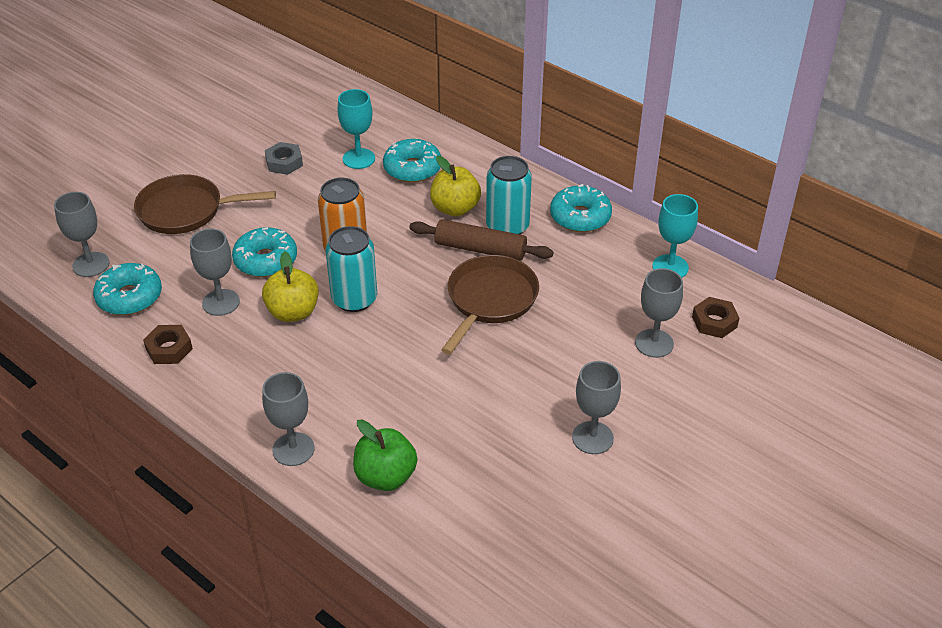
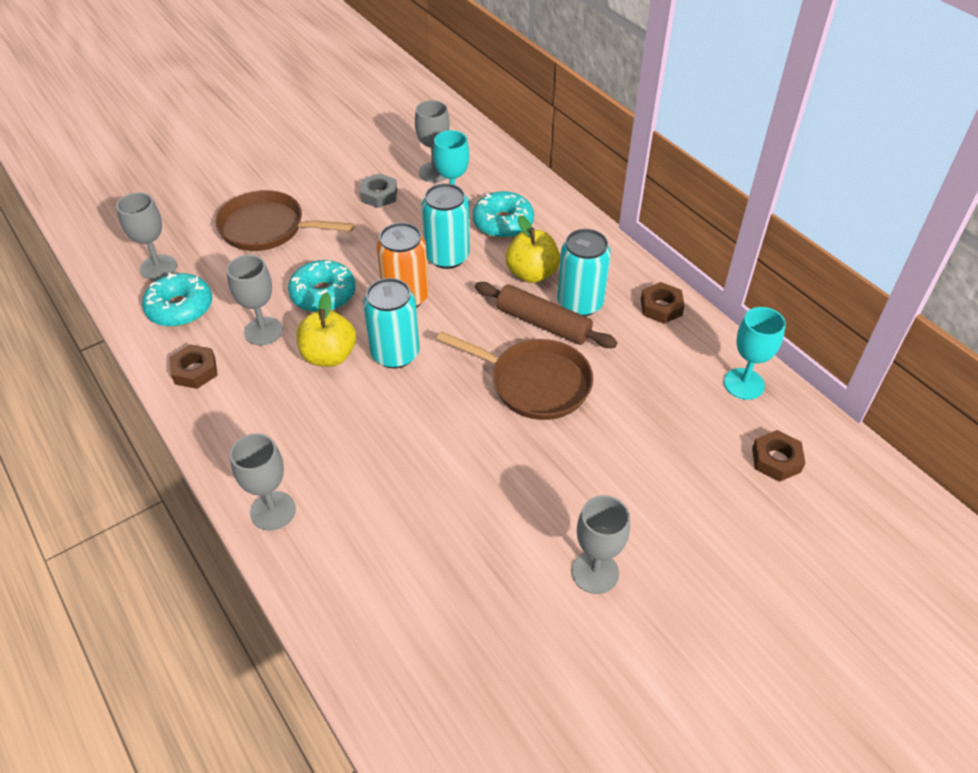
camera: 15 degrees right, 5 degrees up
green apple [353,420,417,491] -> none
brown pan [441,255,539,354] -> brown pan turned 75 degrees clockwise [436,331,593,420]
turquoise donut [550,184,612,232] -> brown nut [641,282,685,324]
grey goblet [635,268,683,358] -> grey goblet moved to [415,100,450,183]
none -> turquoise can [422,183,470,269]

